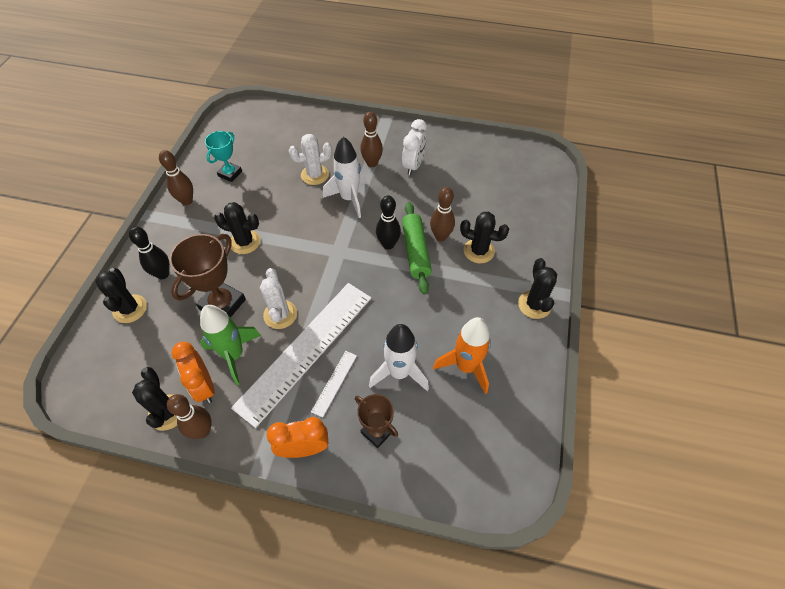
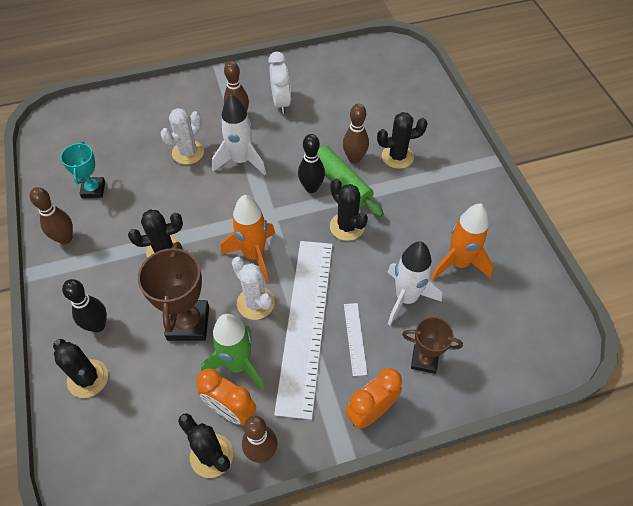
camera: 30 degrees left, 0 degrees up
black cactus [518,258,557,319] -> black cactus moved to [330,179,368,241]
none -> orange rocket [221,195,275,282]

